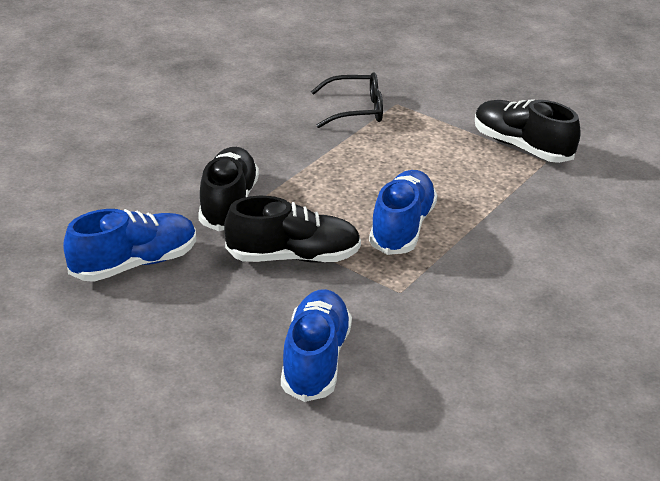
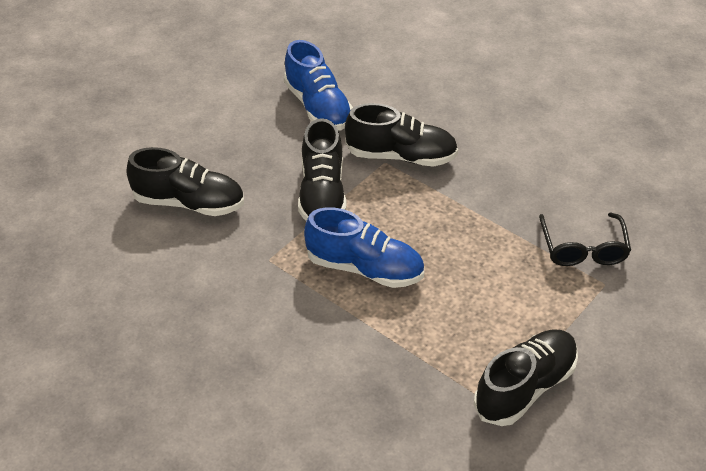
camera: 95 degrees right, 10 degrees up
blue shoe [281,289,352,402] -> black shoe [126,147,244,216]

